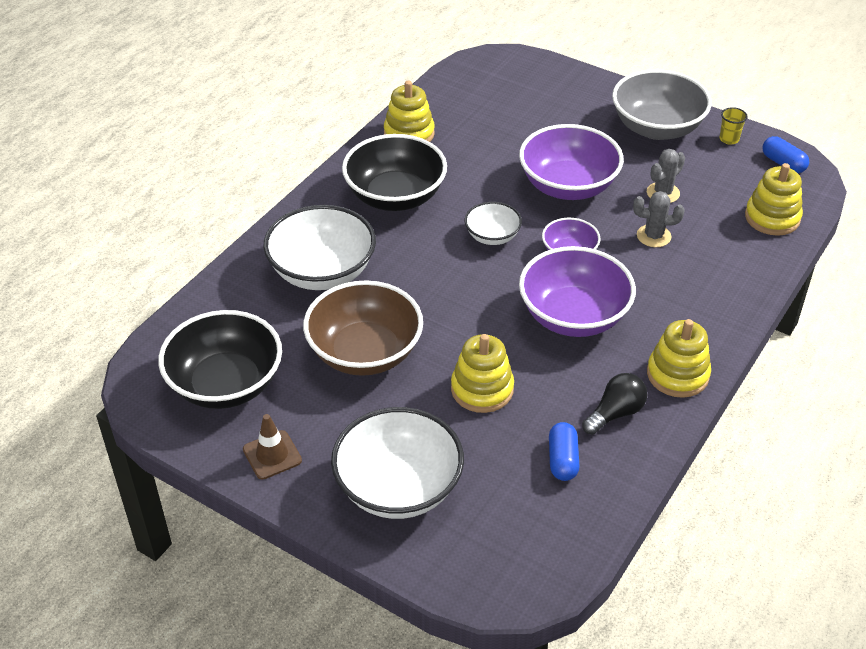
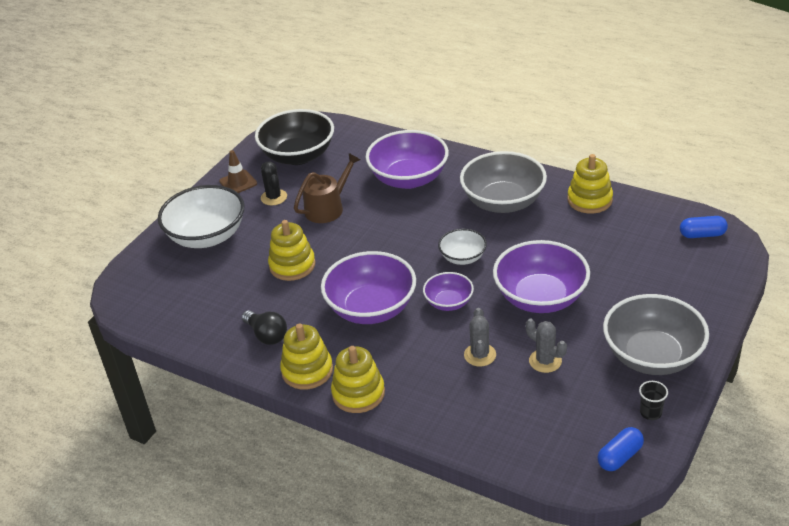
camera: 90 degrees right, 5 degrees down
white bowl [263,205,376,290] -> purple bowl [366,130,449,189]
brown bowl [303,280,423,376] -> brown watering can [294,153,360,223]
black bowl [342,134,447,211] -> grey bowl [460,151,547,213]
blue capsule [549,422,580,481] -> blue capsule moved to [680,216,728,238]
yellow cup [719,107,748,145] -> black cup [639,381,668,420]
yellow stacking toy [745,163,803,236] -> yellow stacking toy moved to [331,346,385,413]
none -> black cactus [261,162,287,206]

